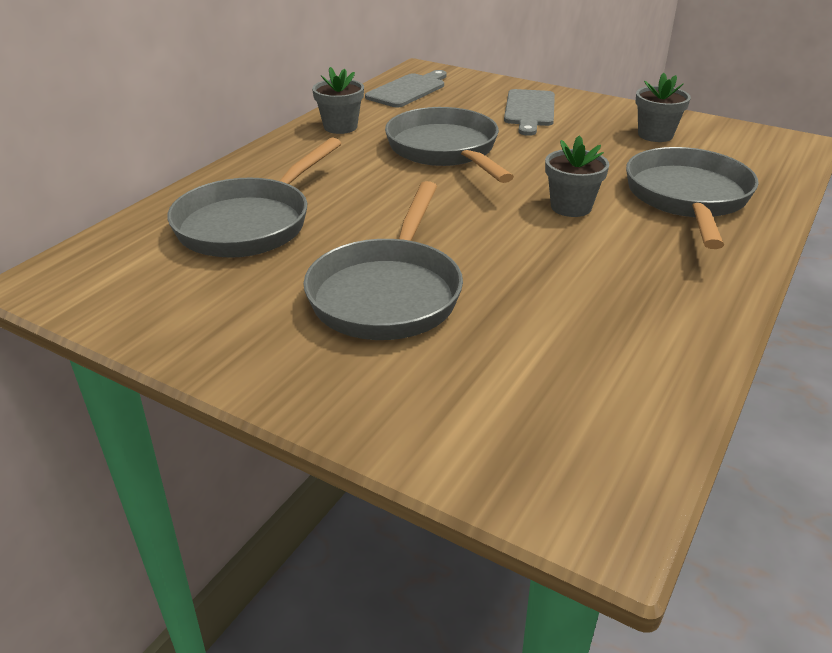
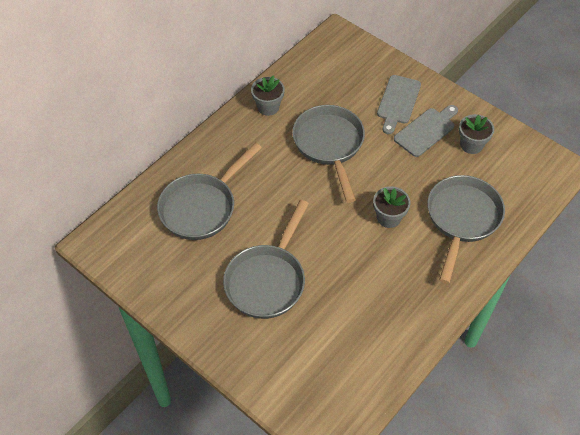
camera: 10 degrees right, 20 degrees up
grey cutting board [365,70,447,107] -> grey cutting board moved to [394,105,458,157]

